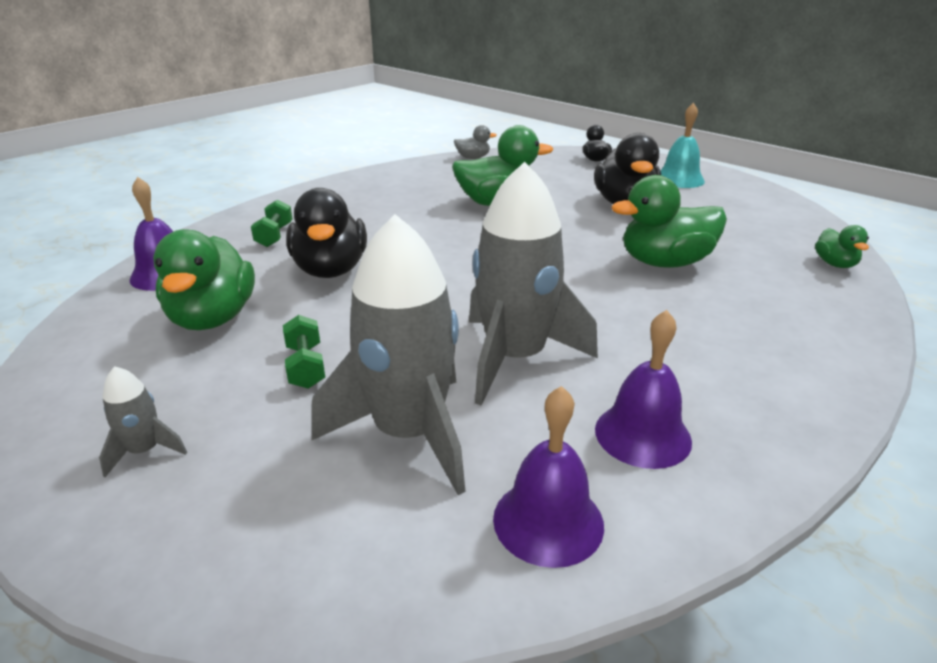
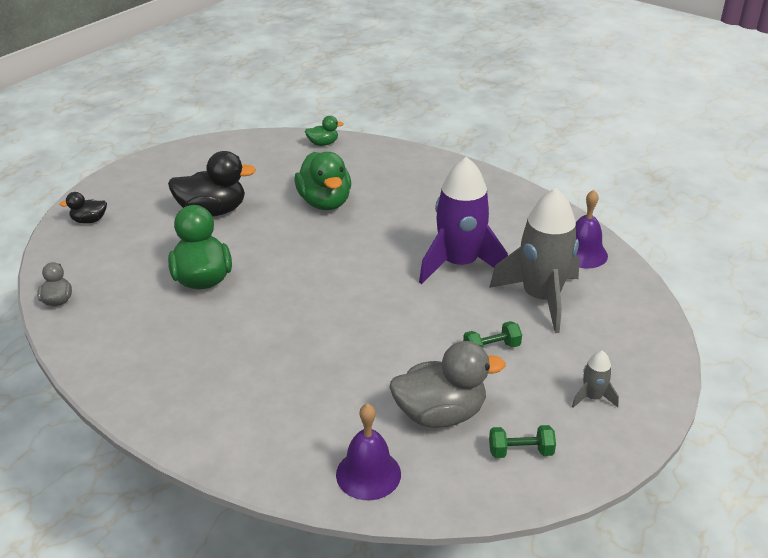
camera: 95 degrees left, 5 degrees up
green duck [153,229,255,330] -> grey duck [390,341,506,428]
green dumbbell [251,199,292,247] -> green dumbbell moved to [489,425,556,458]
black duck [286,188,367,278] -> none
grey rocket [469,162,598,406] -> purple rocket [419,157,508,284]
purple bell [595,310,692,469] -> none
turquoise bell [660,103,705,188] -> none

